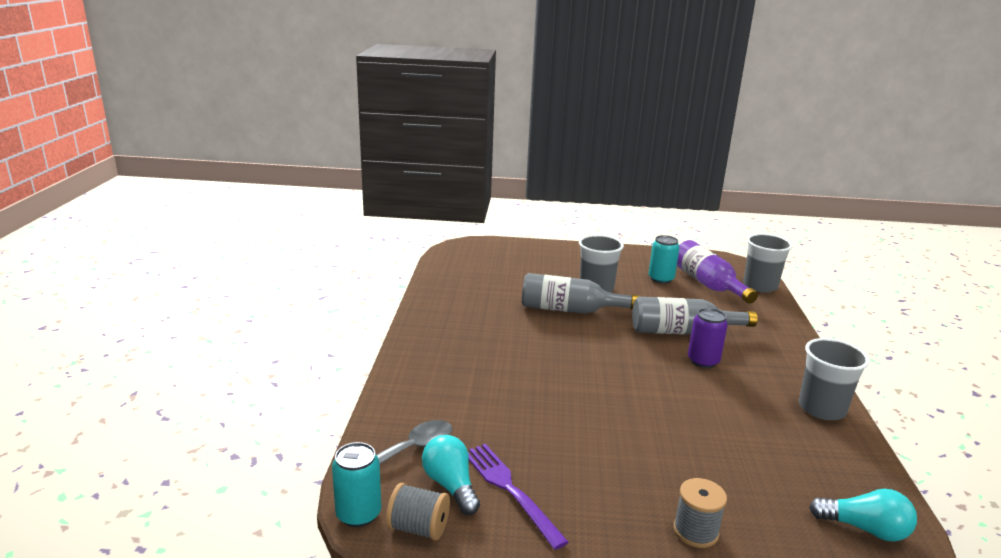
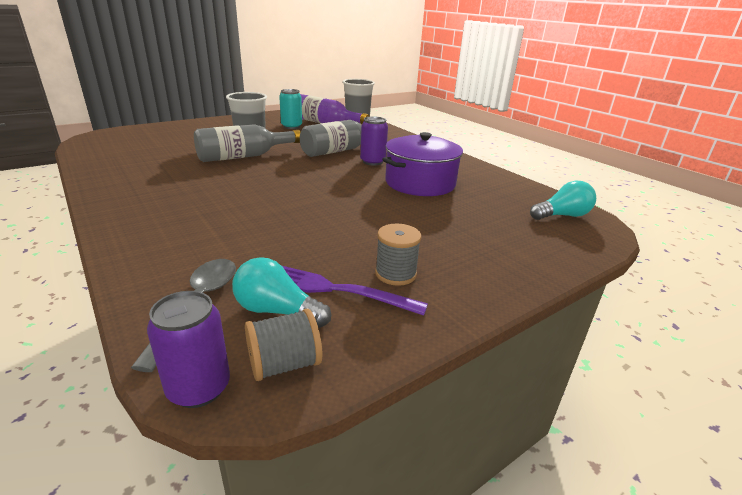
camera: 40 degrees left, 5 degrees up
turquoise can [332,442,381,527] -> purple can [147,291,230,408]
grey spool [673,478,727,548] -> grey spool moved to [375,224,422,286]
grey cup [799,338,870,420] -> none
none -> purple pot [382,132,463,196]

